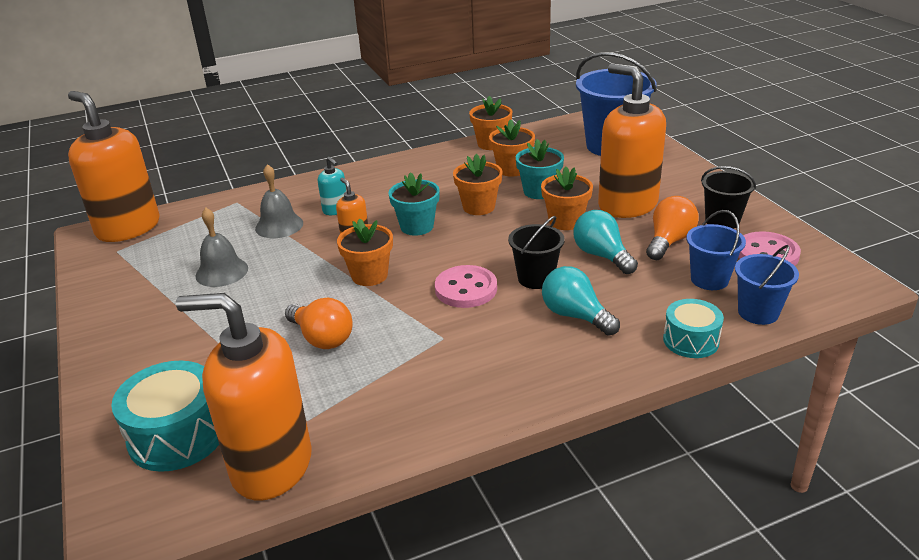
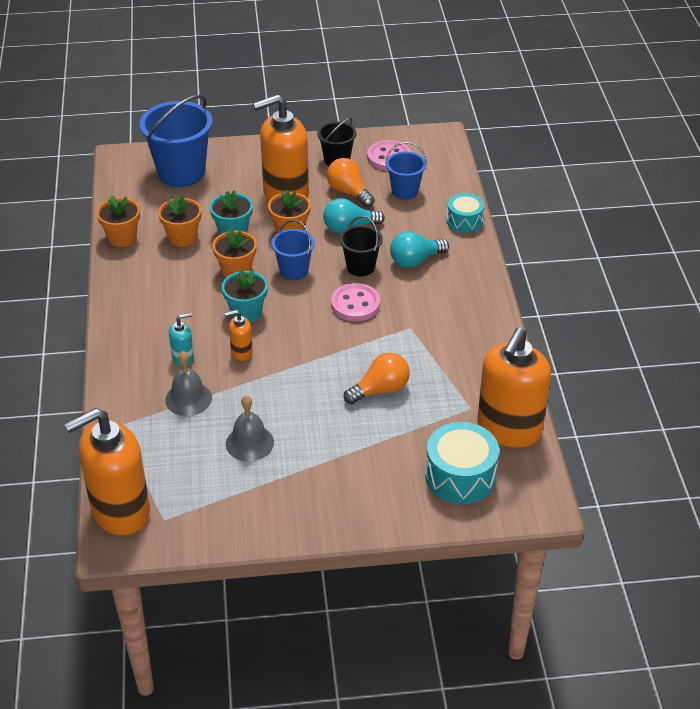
camera: 75 degrees left, 10 degrees up
orange flower pot [337,218,393,286] -> none
blue bucket [735,245,799,325] -> blue bucket moved to [271,220,315,280]

